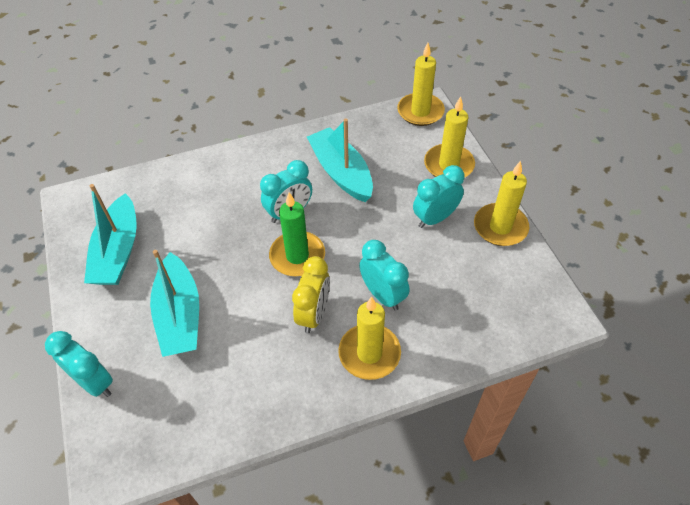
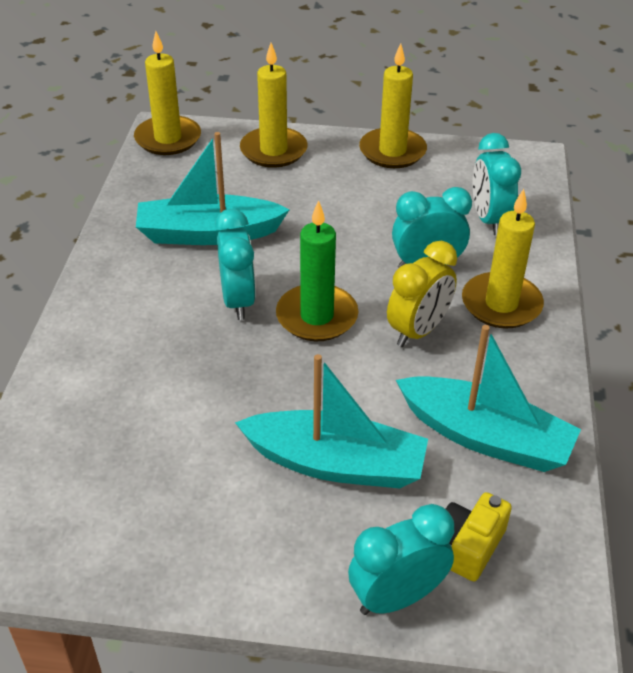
camera: 65 degrees left, 10 degrees down
turquoise boat [84,184,137,285] -> turquoise boat moved to [396,325,581,472]
yellow clock [292,256,330,333] -> yellow clock turned 90 degrees clockwise [387,241,457,347]
turquoise clock [413,165,465,228] -> turquoise clock moved to [473,133,521,235]
none -> yellow camera [446,492,512,582]

